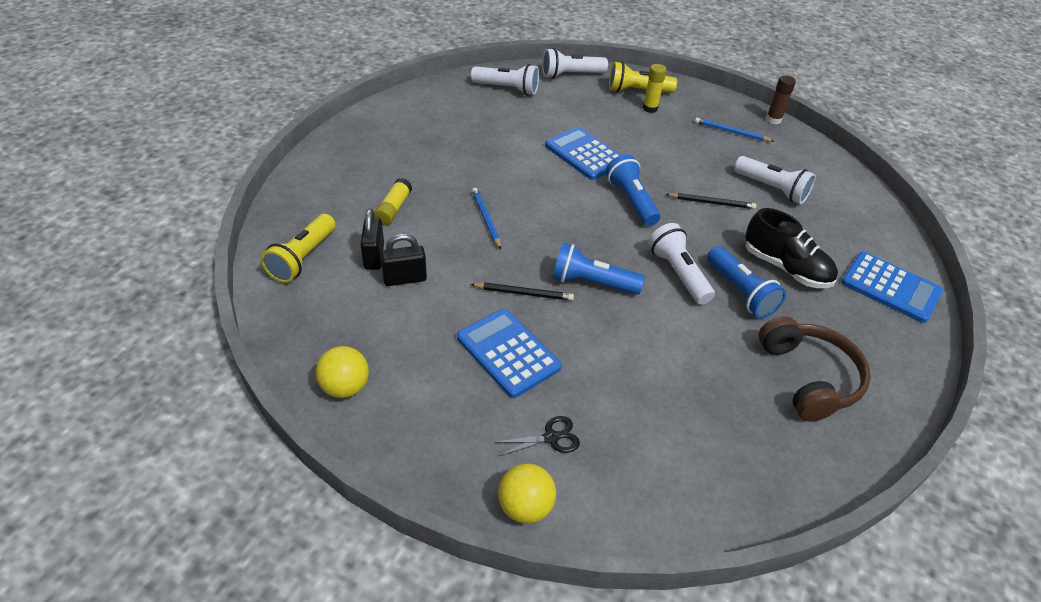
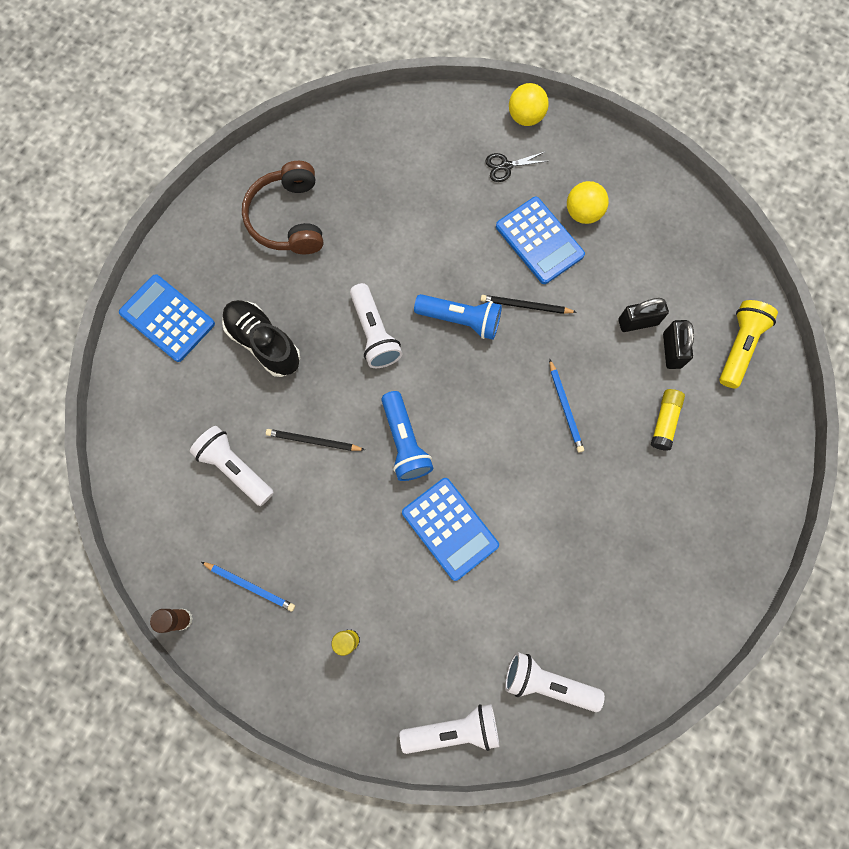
camera: 175 degrees left, 30 degrees up
yellow ball [316,346,369,398] -> yellow ball moved to [567,181,609,224]
yellow flashlight [609,62,677,93] -> none
blue flashlight [707,246,786,318] -> none

